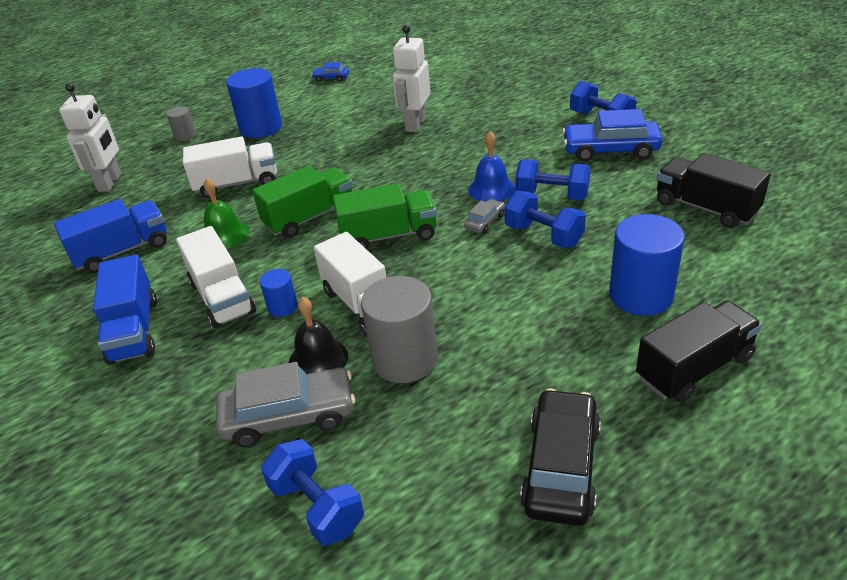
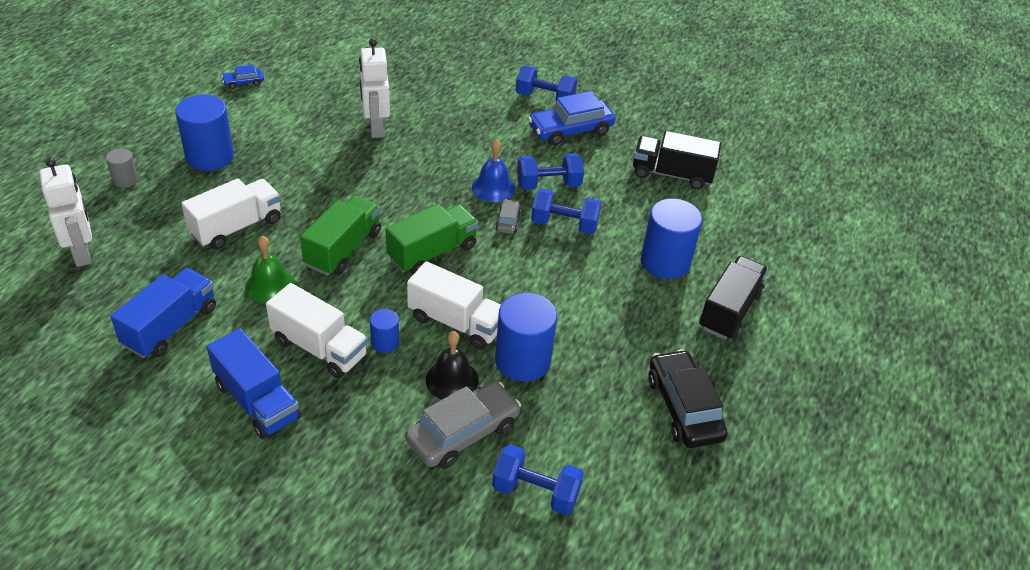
camera: 35 degrees left, 5 degrees up
grey cylinder [361,276,438,383] -> blue cylinder [495,293,557,382]

